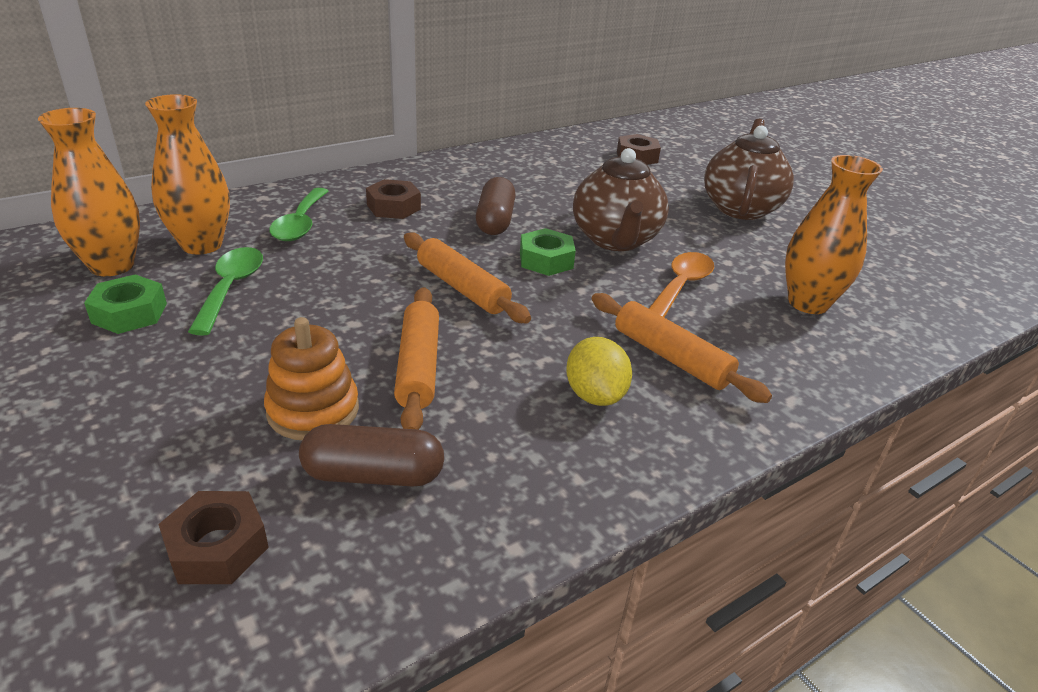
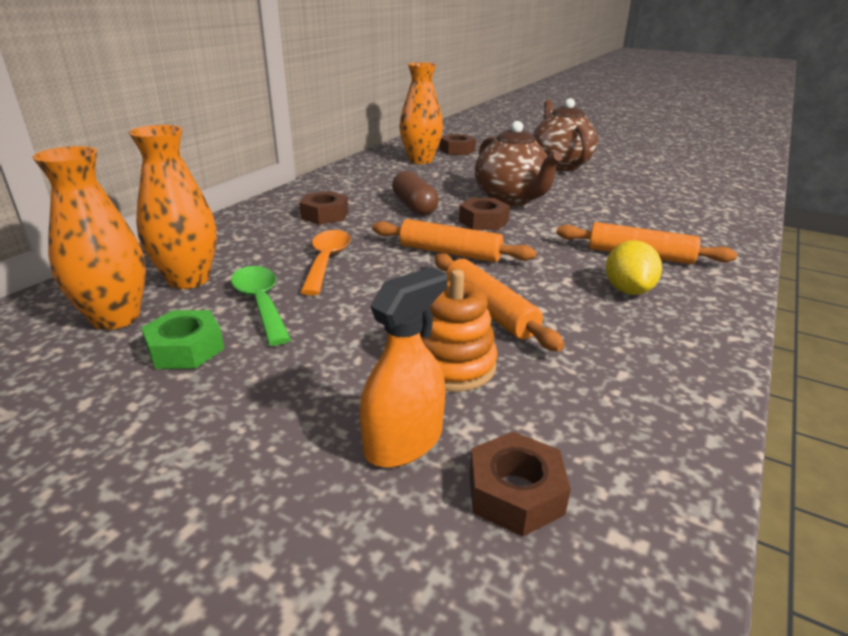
camera: 25 degrees left, 5 degrees down
green spoon [269,188,328,241] -> none
brown capsule [299,424,444,486] -> none
green nut [520,228,576,276] -> brown nut [459,198,510,230]
yellow lemon [566,337,632,406] -> yellow lemon turned 45 degrees clockwise [606,240,662,295]
orange spoon [649,252,714,318] -> orange spoon moved to [300,230,351,296]
orange vase [785,155,883,314] -> orange vase moved to [399,62,443,164]
none -> orange spray bottle [360,267,447,467]

